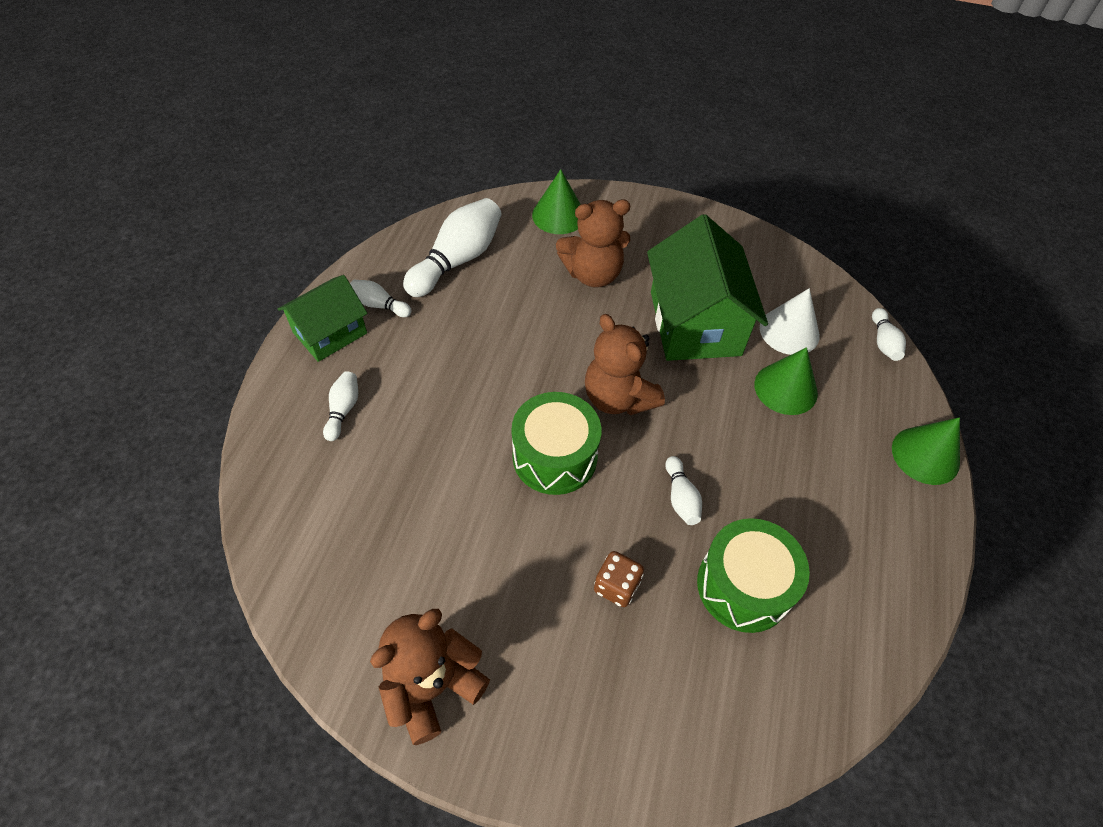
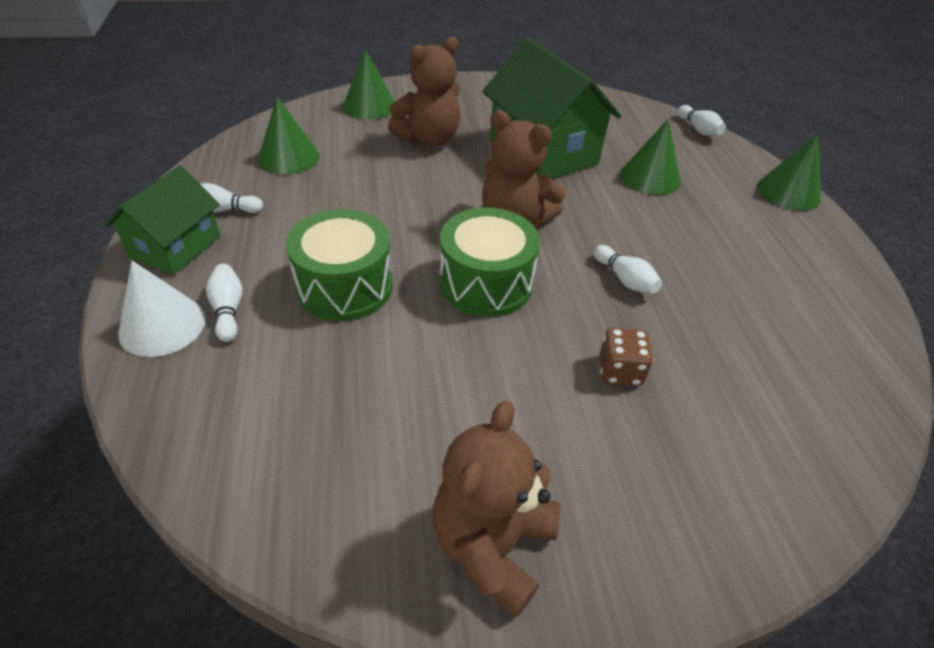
camera: 25 degrees left, 10 degrees down
white bowling pin [403,198,502,297] -> green cone [258,97,319,174]
green drum [697,518,810,633] -> green drum moved to [286,209,393,321]
white cone [760,288,820,355] -> white cone moved to [118,261,206,357]

